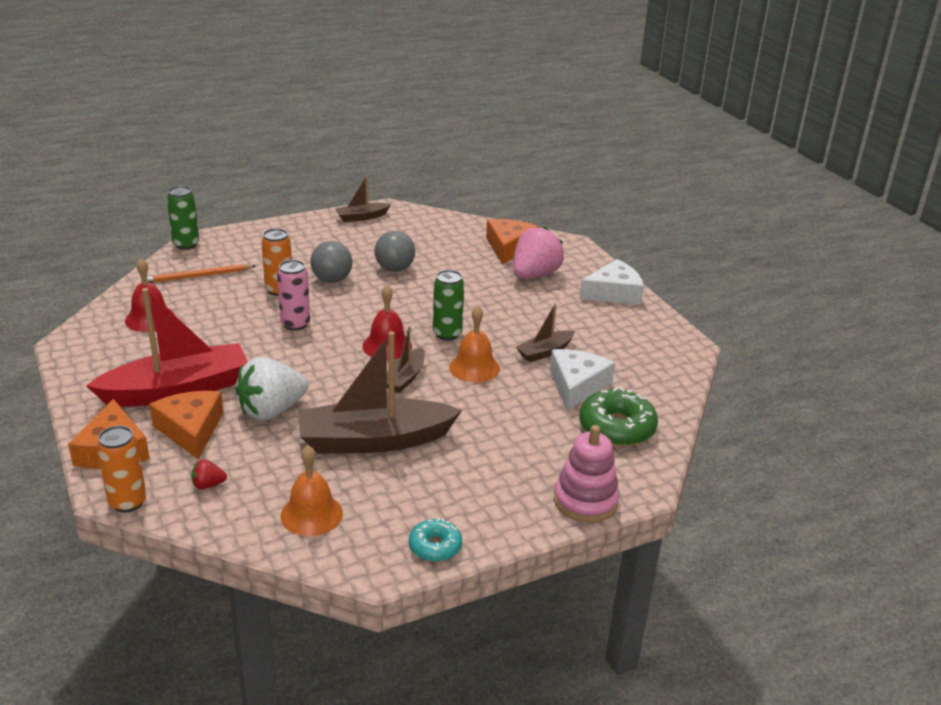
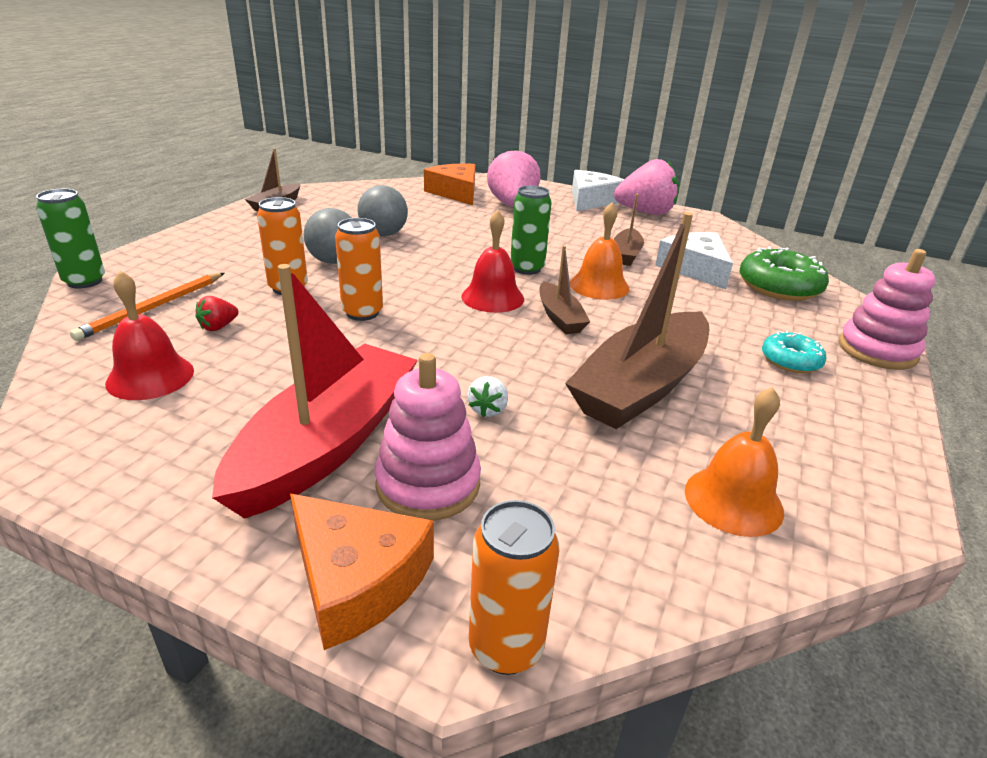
camera: 40 degrees left, 0 degrees up
orange cheese [149,391,223,460] -> pink stacking toy [375,353,481,521]
red strawberry [191,460,227,489] -> red strawberry moved to [195,296,239,331]
white strawberry [236,357,308,420] -> white strawberry [467,376,508,417], size x0.43
pink can [277,260,310,331] -> orange can [335,218,383,321]
turquoise donut [409,518,462,562] -> turquoise donut moved to [762,330,826,373]
none -> pink strawberry [614,159,679,215]

